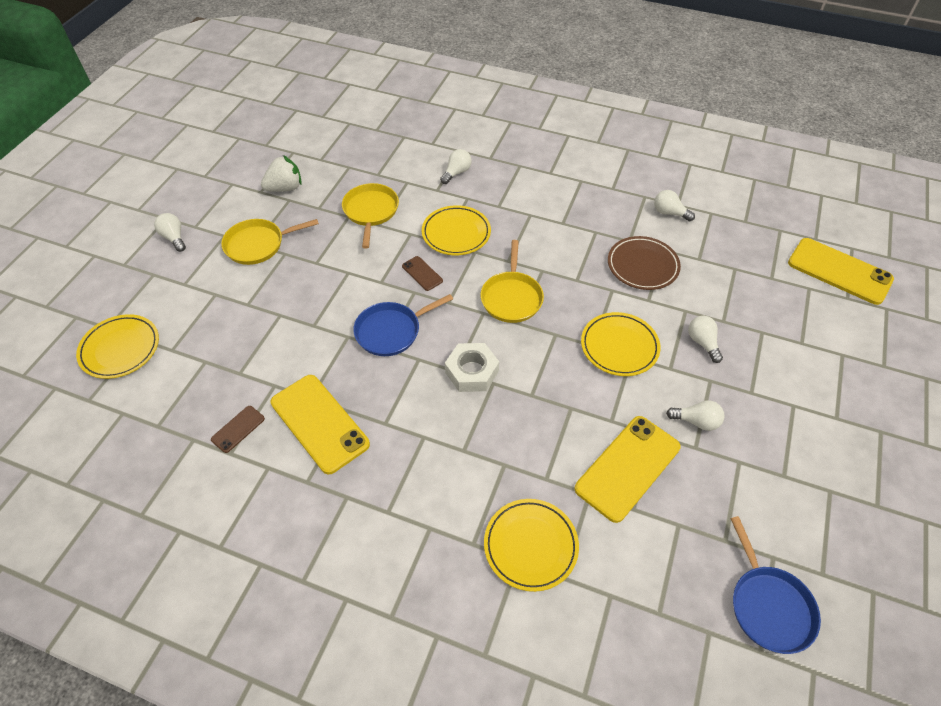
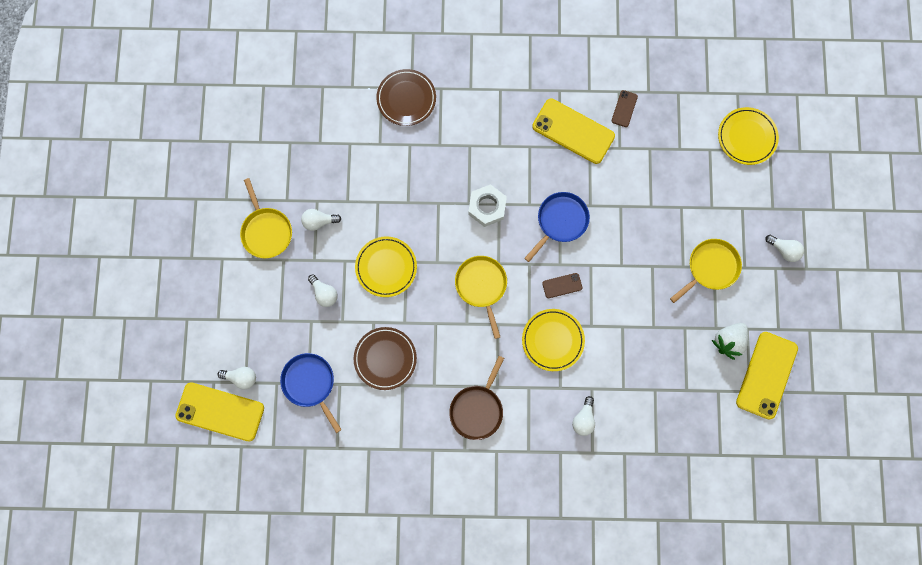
camera: 160 degrees right, 25 degrees up
yellow pan [342,183,399,249] -> yellow pan moved to [240,178,292,258]
brown phone [402,256,443,291] -> brown phone turned 45 degrees counterclockwise [542,273,582,298]
yellow plate [484,499,579,592] -> brown plate [376,69,436,126]
yellow phone [575,416,680,523] -> yellow phone moved to [736,332,798,419]
white light bulb [654,190,695,221] -> white light bulb moved to [218,367,256,389]
blue pan [730,516,821,654] -> blue pan moved to [280,353,342,433]
none -> brown pan [449,356,504,440]

